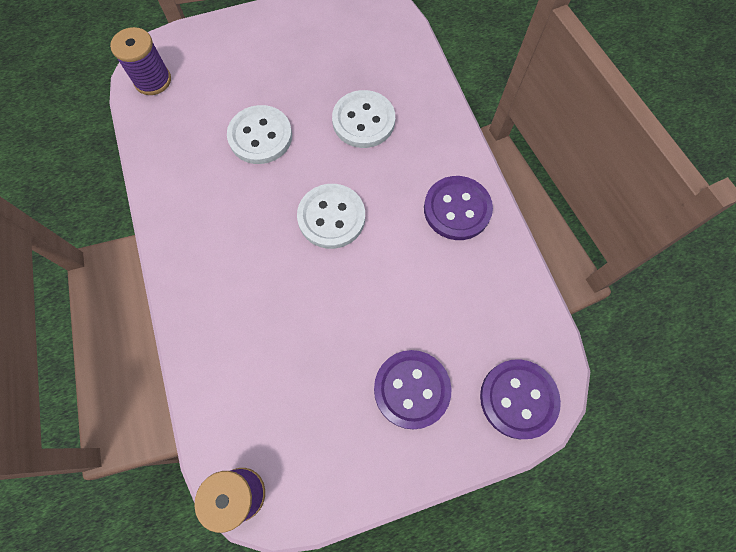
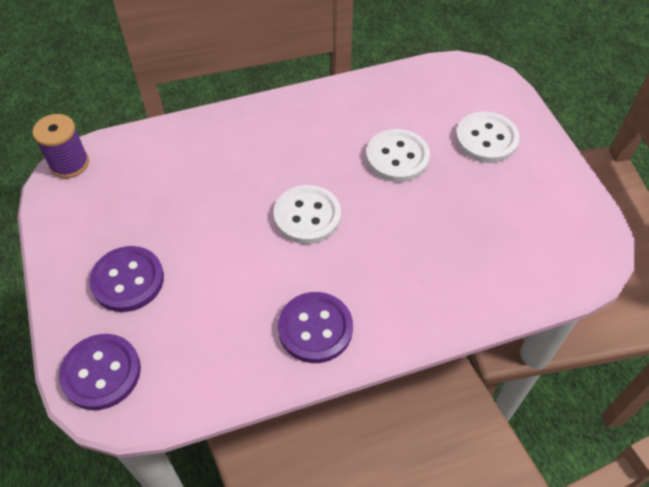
camera: 90 degrees right, 15 degrees down
purple spool [110,27,171,95] -> none
white button [332,90,395,148] -> white button moved to [456,112,520,163]

